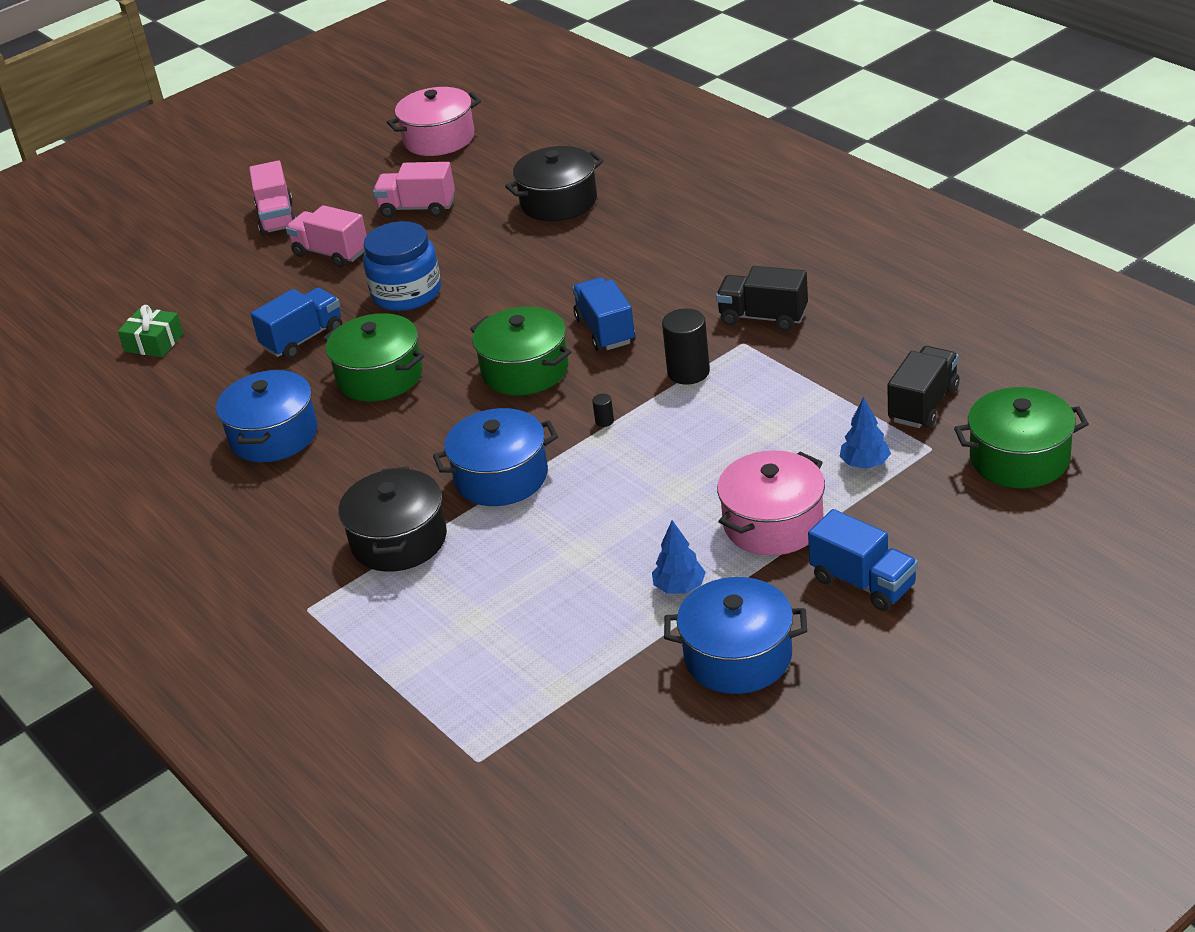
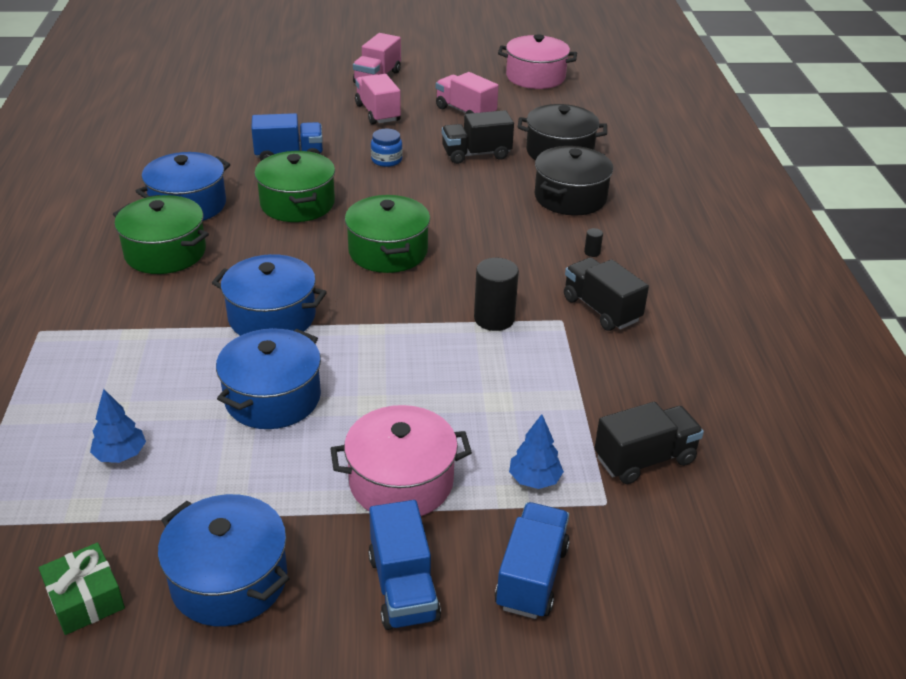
camera: 30 degrees right, 0 degrees up
green gift [118,305,184,357] -> green gift moved to [39,543,125,635]
black pot [338,466,447,572] -> black pot moved to [535,146,613,215]
blue jar [363,221,441,311] -> blue jar [371,129,403,167], size x0.52
blue truck [572,277,635,351] -> blue truck moved to [495,502,570,619]
black cylinder [592,394,614,427] -> black cylinder moved to [584,228,603,257]
blue tree [652,520,706,594] -> blue tree moved to [90,389,146,463]
green pot [954,387,1089,488] -> green pot moved to [113,195,209,274]
none -> blue pot [216,328,321,429]
none -> black truck [442,110,514,164]

